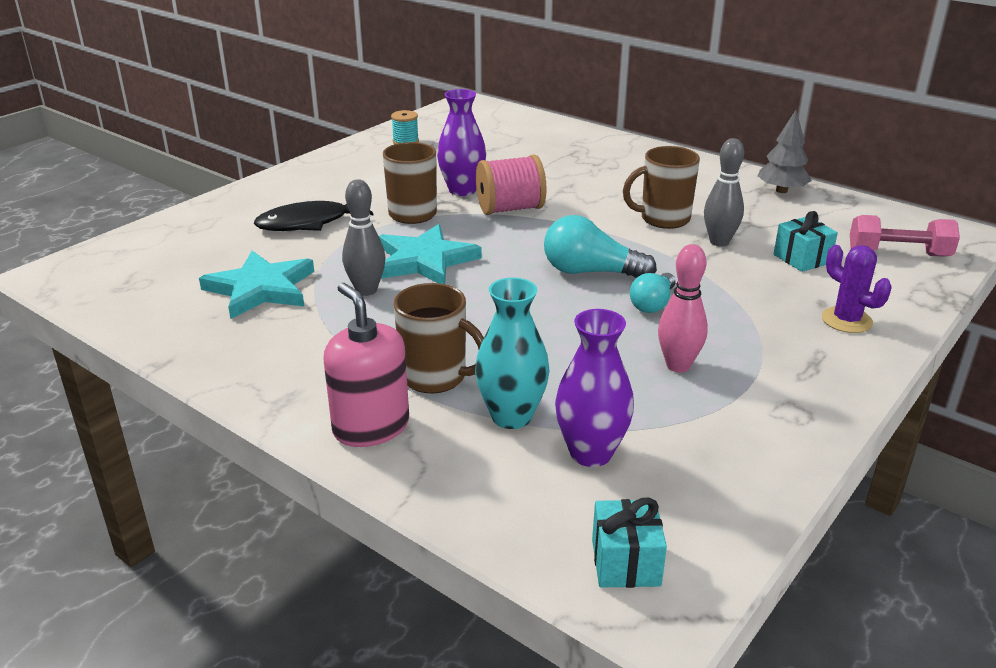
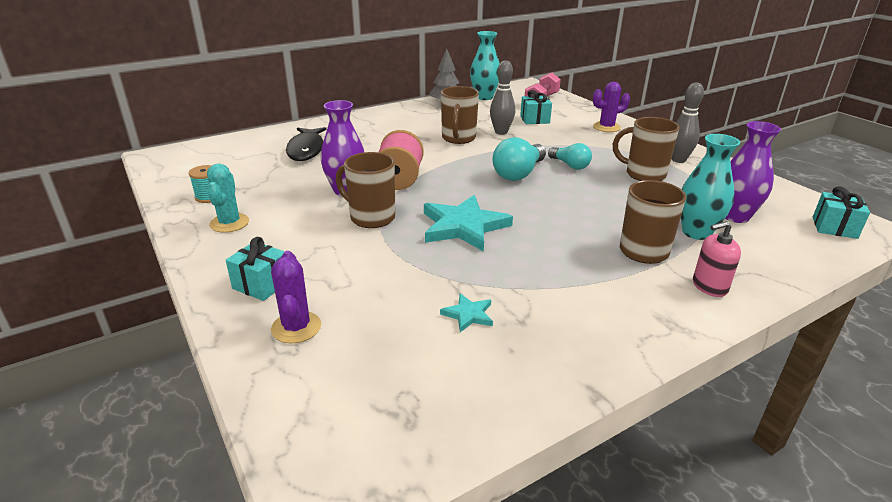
camera: 70 degrees left, 0 degrees up
turquoise star [199,251,314,319] -> turquoise star [440,293,493,332], size x0.47
black fish [254,201,373,231] -> black fish moved to [286,127,327,161]
pink soap dispenser [324,283,409,447] -> pink soap dispenser [693,221,741,297], size x0.64
grey bowling pin [342,179,385,296] -> grey bowling pin moved to [672,83,704,163]
pink bowling pin [658,244,708,372] -> brown mug [613,117,679,181]
none -> turquoise cactus [207,163,249,233]
none -> turquoise gift [226,237,285,301]
none -> purple cactus [271,251,321,343]
none -> turquoise vase [470,31,500,100]

